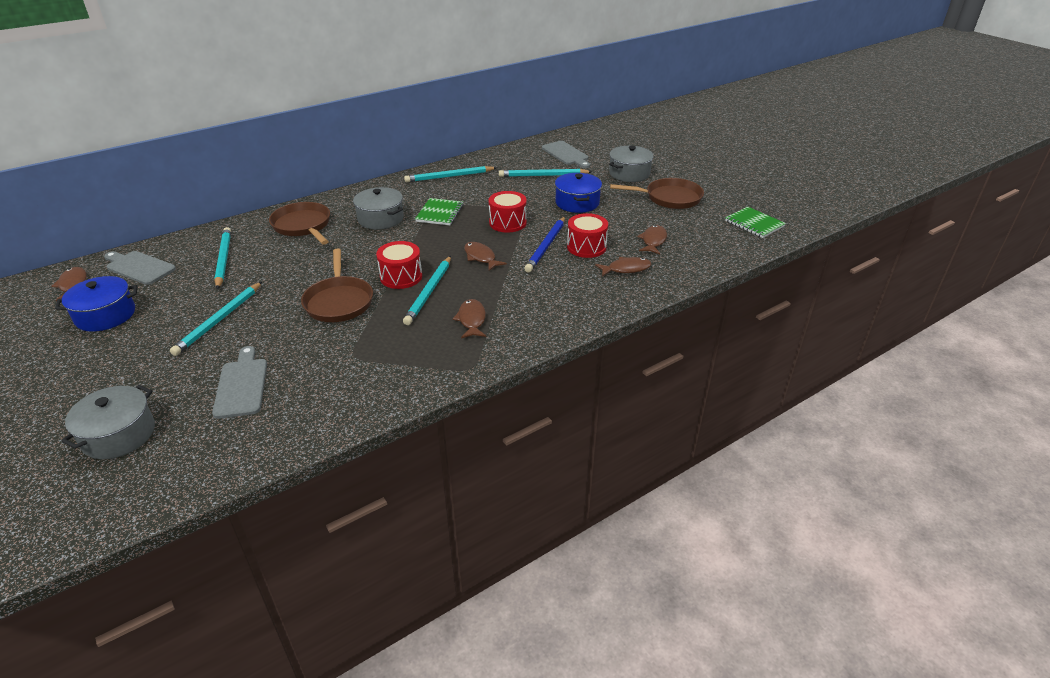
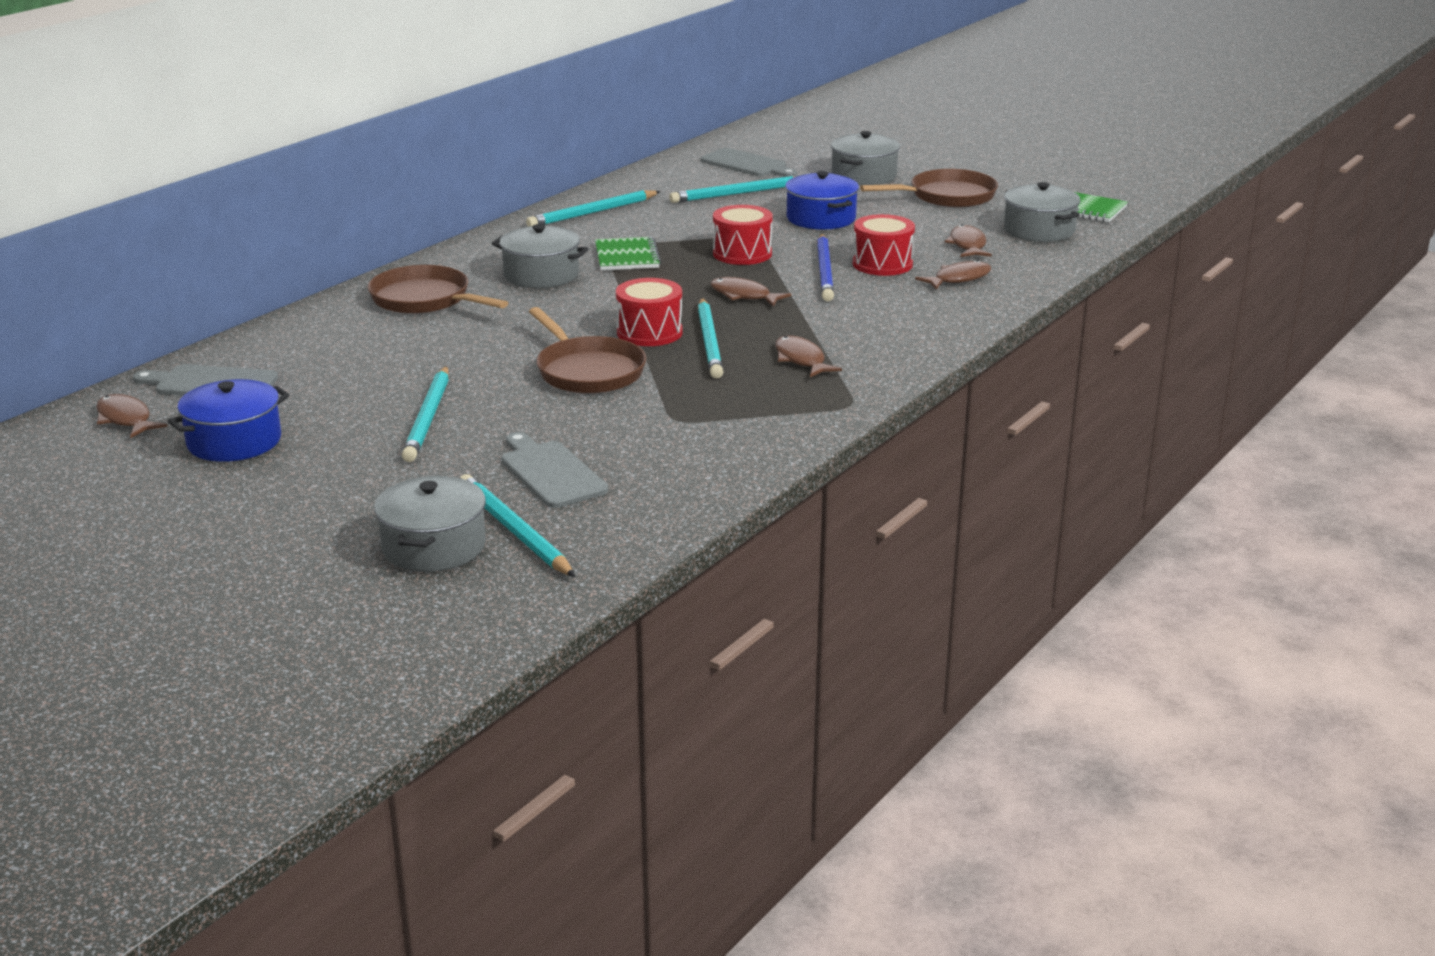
camera: 20 degrees left, 10 degrees down
turquoise pencil [214,227,231,289] -> turquoise pencil moved to [460,474,575,577]
none -> grey pot [1004,182,1080,242]

